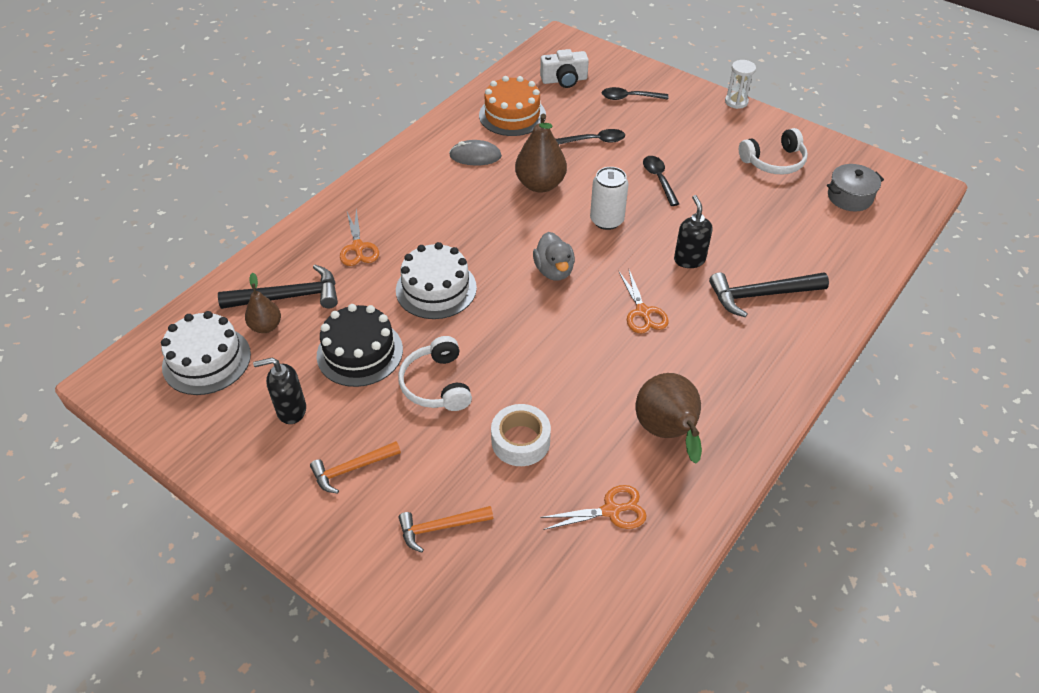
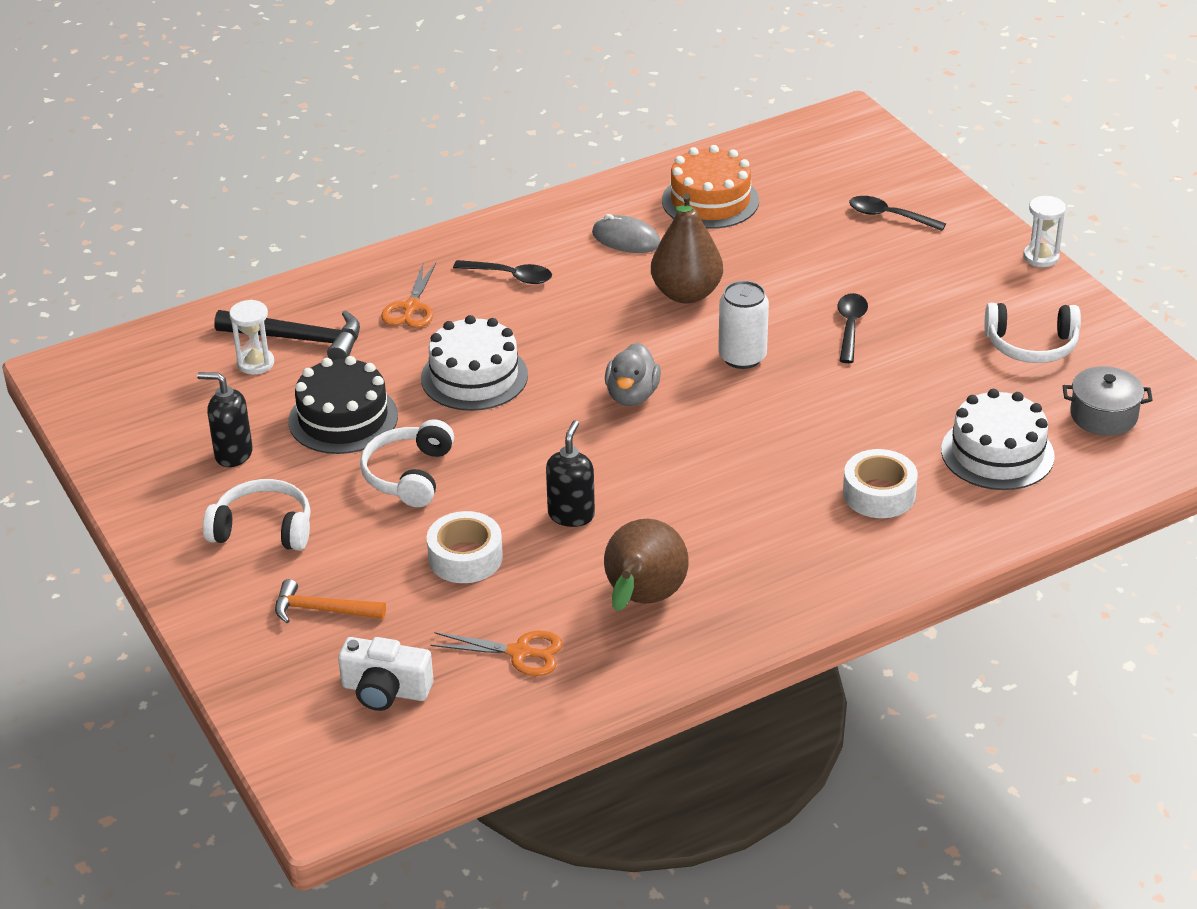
camera: 25 degrees right, 10 degrees down
white cake [161,311,251,395] -> white cake moved to [941,389,1054,490]
brown pear [245,273,281,333] -> white hourglass [229,300,274,375]
orange hammer [310,441,401,494] -> white headphones [203,479,311,551]
white camera [540,49,589,88] -> white camera moved to [338,637,433,711]
black spoon [556,129,625,144] -> black spoon moved to [453,260,552,284]
orange scissors [619,268,669,334] -> none
black soap dispenser [674,195,713,268] -> black soap dispenser moved to [546,420,595,527]
black hammer [709,272,829,317] -> white tape [843,449,918,518]

